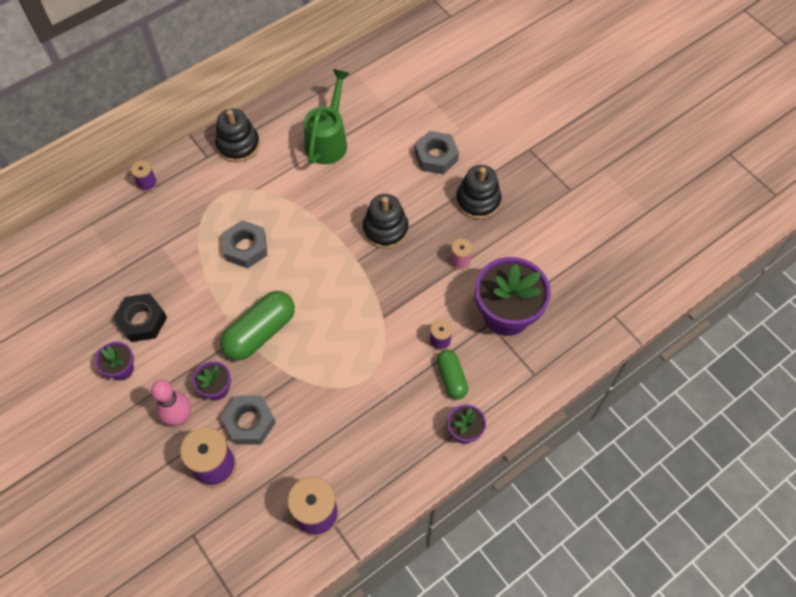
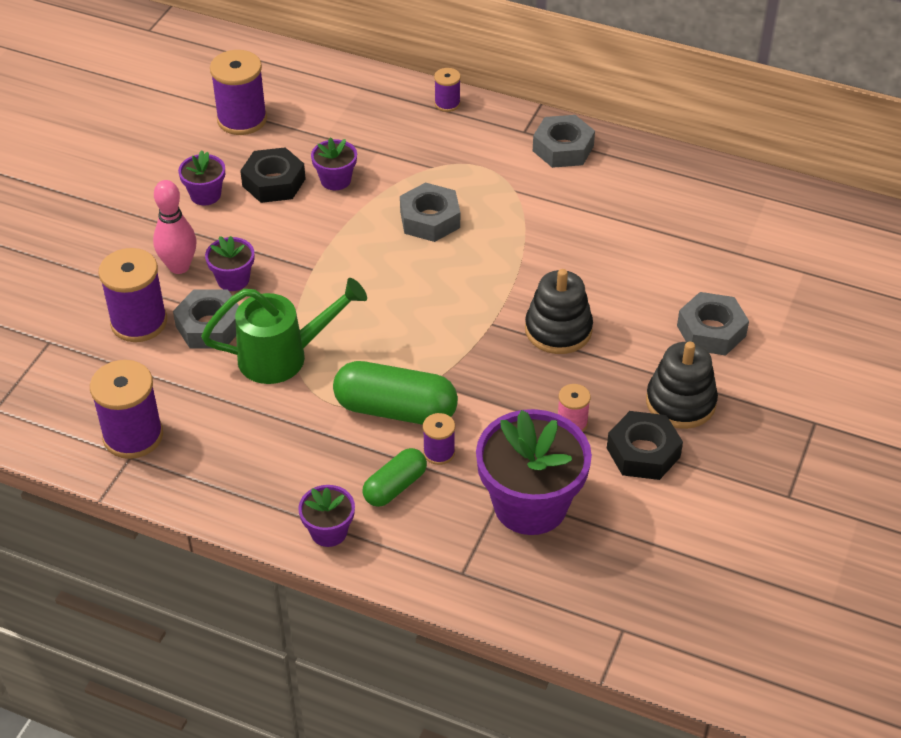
camera: 60 degrees right, 15 degrees down
black stacking toy [215,108,260,162] -> grey nut [533,115,595,168]
green capsule [220,291,295,361] -> green capsule moved to [333,361,458,425]
green watering can [304,69,350,164] -> green watering can moved to [201,278,367,384]
none -> purple spool [210,50,267,135]
none -> purple flower pot [311,138,357,190]
none -> black nut [607,411,683,480]

